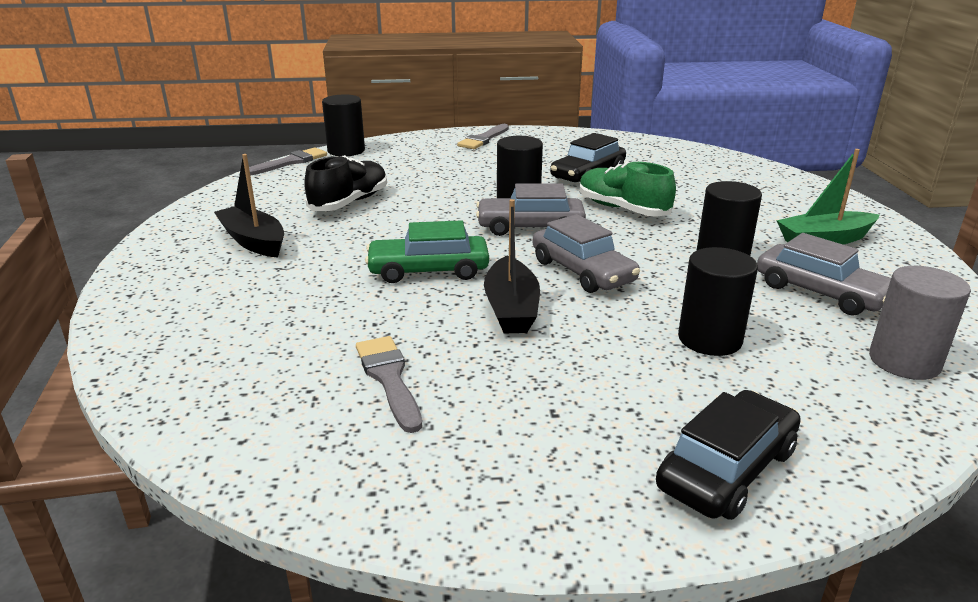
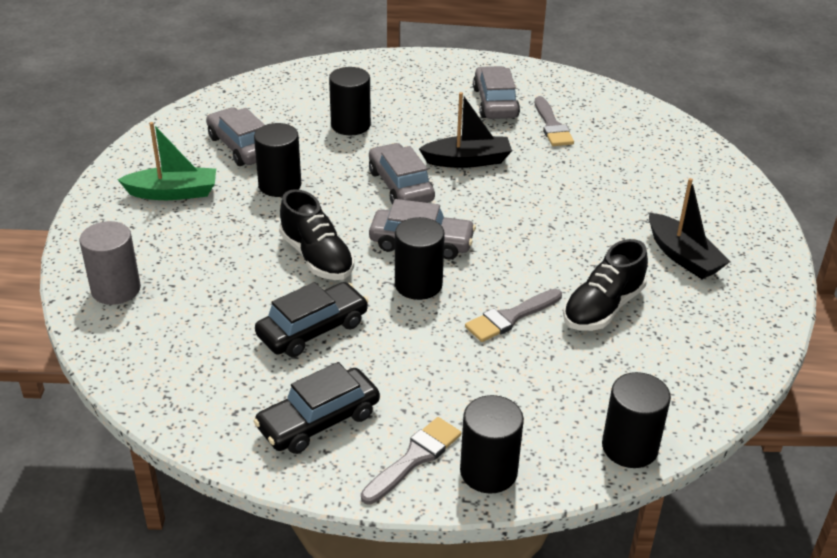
camera: 170 degrees left, 10 degrees up
grey brush [249,147,327,176] -> grey brush moved to [465,289,562,342]
green car [365,220,489,283] -> none
black boat [484,199,540,334] -> black boat turned 75 degrees clockwise [419,92,512,168]
green shoe [580,161,676,217] -> black shoe [279,189,354,280]
black car [656,390,801,520] -> black car moved to [254,362,380,454]
grey cylinder [869,266,971,380] -> grey cylinder moved to [79,221,141,305]
none -> black cylinder [460,395,524,494]
none -> grey car [473,66,520,119]

